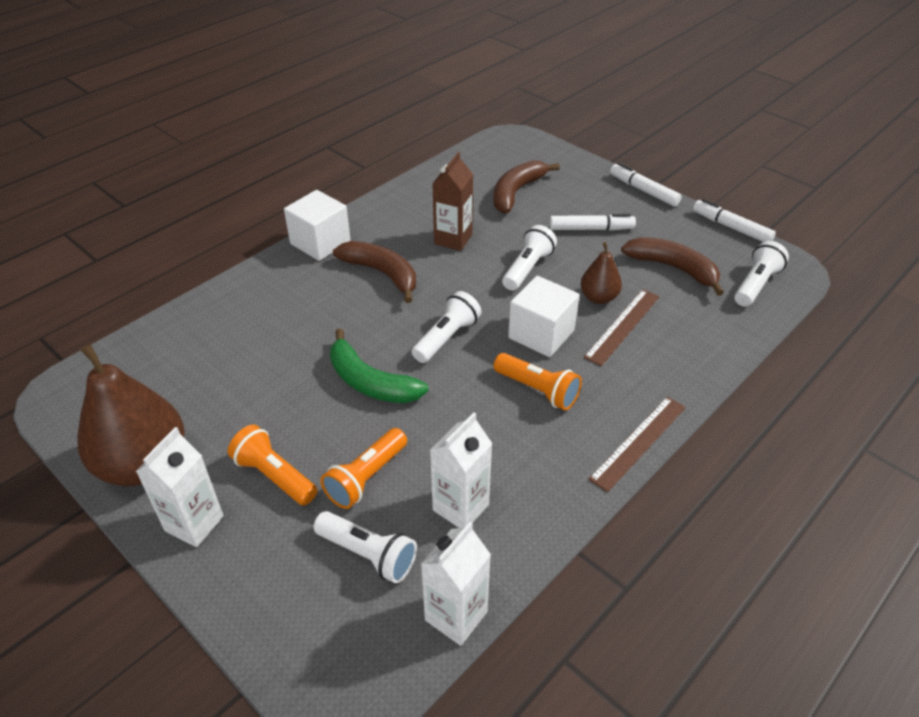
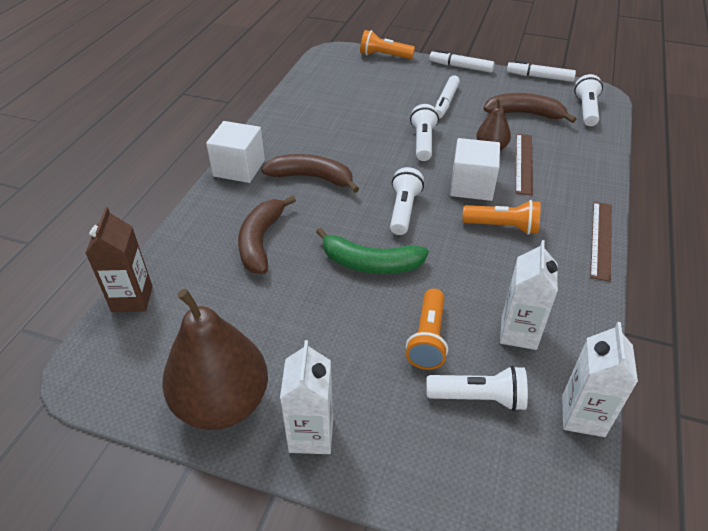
camera: 25 degrees left, 0 degrees up
orange flashlight [228,425,317,505] -> orange flashlight moved to [360,30,415,59]
brown carton [432,152,473,251] -> brown carton moved to [86,207,153,312]
brown banana [494,160,560,213] -> brown banana moved to [238,195,296,274]
white marker [550,214,636,231] -> white marker turned 135 degrees clockwise [435,76,460,119]

